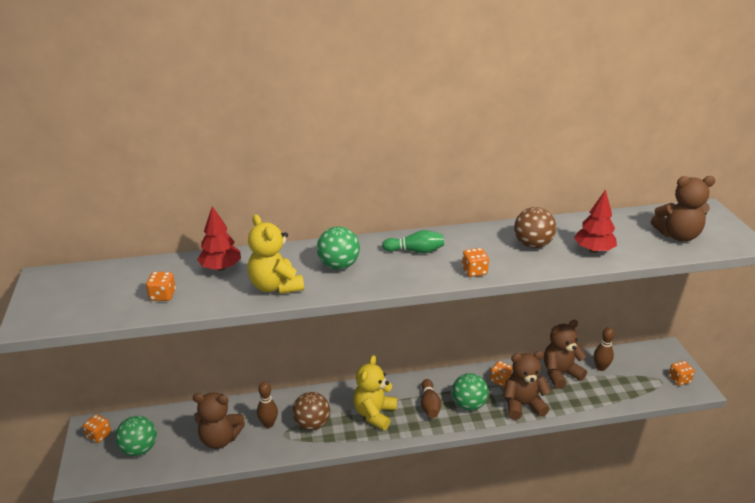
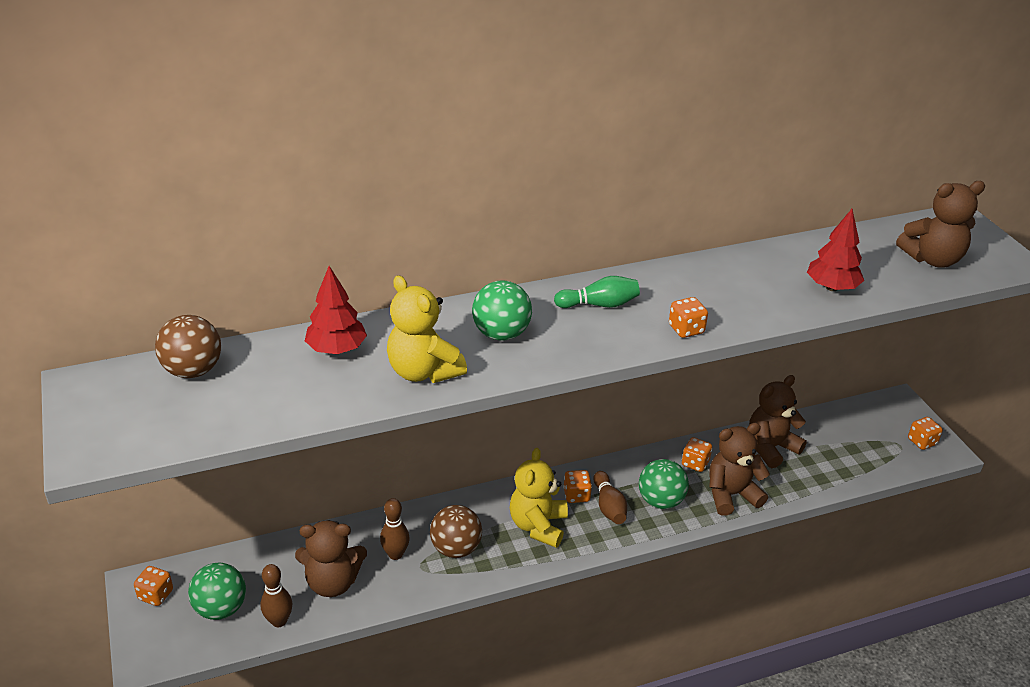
camera: 10 degrees left, 5 degrees up
orange dice [146,272,176,301] -> orange dice moved to [563,470,592,503]
brown ball [514,207,556,248] -> brown ball moved to [155,315,221,378]
brown bowling pin [594,327,615,371] -> brown bowling pin moved to [260,564,292,627]

